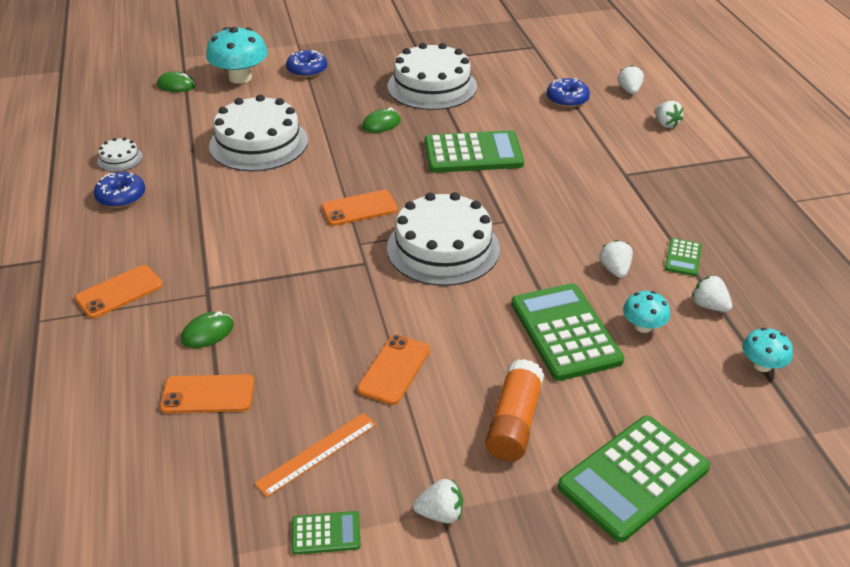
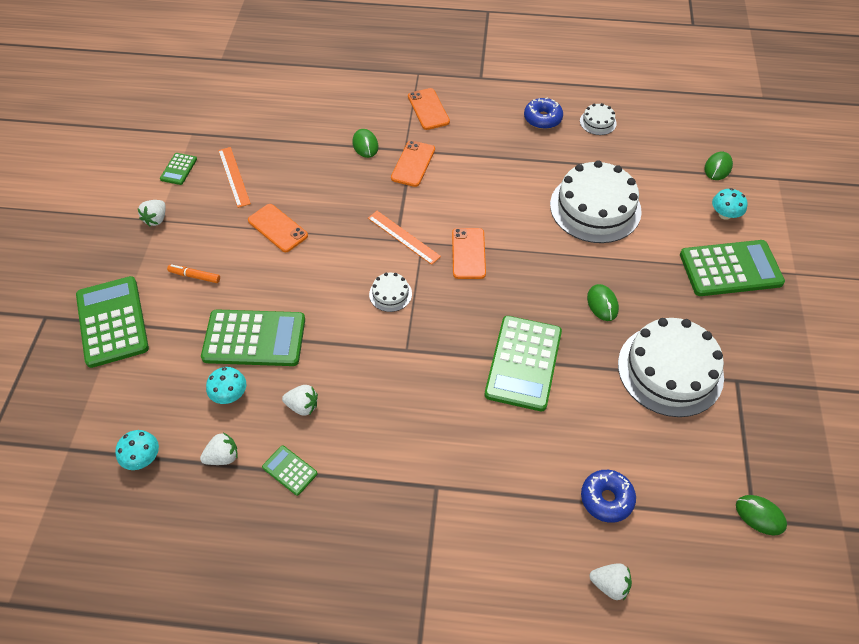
camera: 110 degrees right, 15 degrees up
orange phone [160,374,254,413] -> orange phone moved to [391,141,435,187]
turquoise mushroom [206,27,268,83] -> turquoise mushroom [712,188,748,220], size x0.54
blue donut [286,50,327,78] -> green calculator [680,240,785,296]
white cake [387,192,500,286] -> white cake [369,273,412,312], size x0.44
orange glue stick [485,359,544,462] -> orange marker [167,264,220,283]
white strawberry [655,101,683,128] -> none
none -> orange ruler [368,211,441,265]
none -> green mouse [736,495,787,536]

